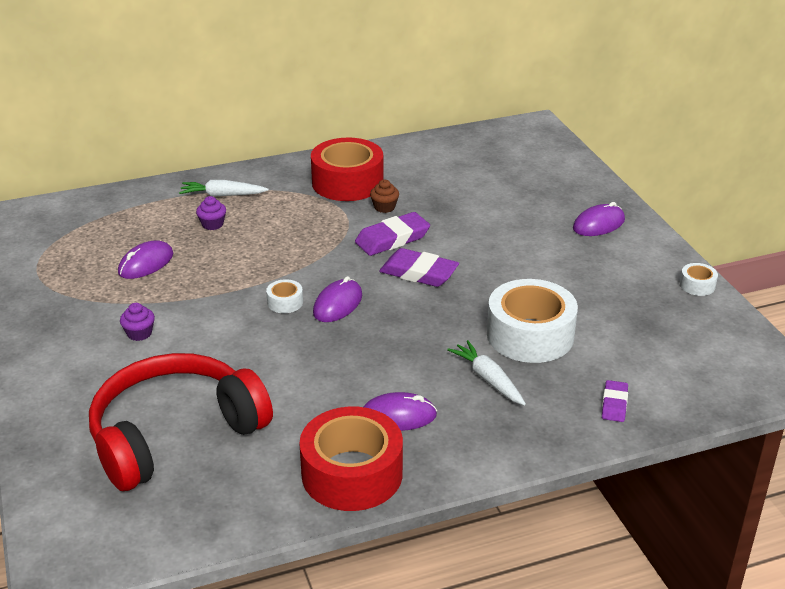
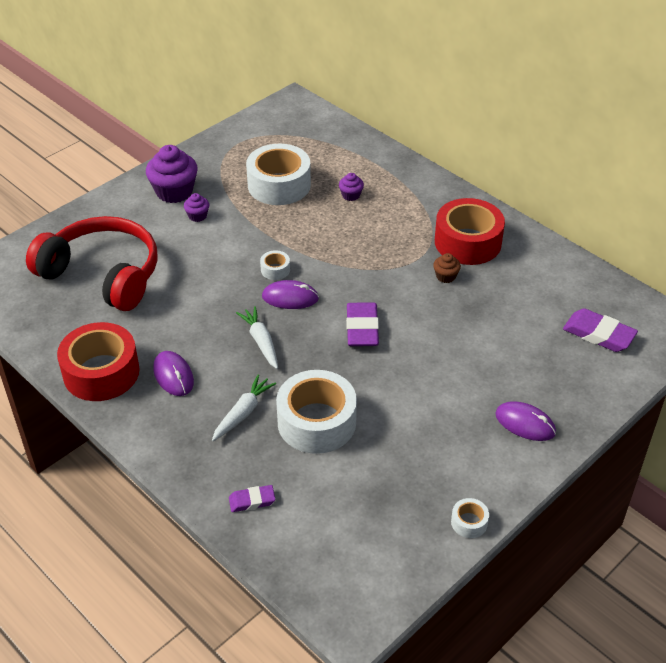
camera: 65 degrees right, 10 degrees up
purple mouse [118,240,174,279] -> white tape [246,144,311,205]
white carrot [179,180,269,197] -> white carrot moved to [236,306,278,369]
purple eraser [355,212,430,256] -> purple eraser moved to [563,308,638,352]
none -> purple cupcake [146,145,198,203]

